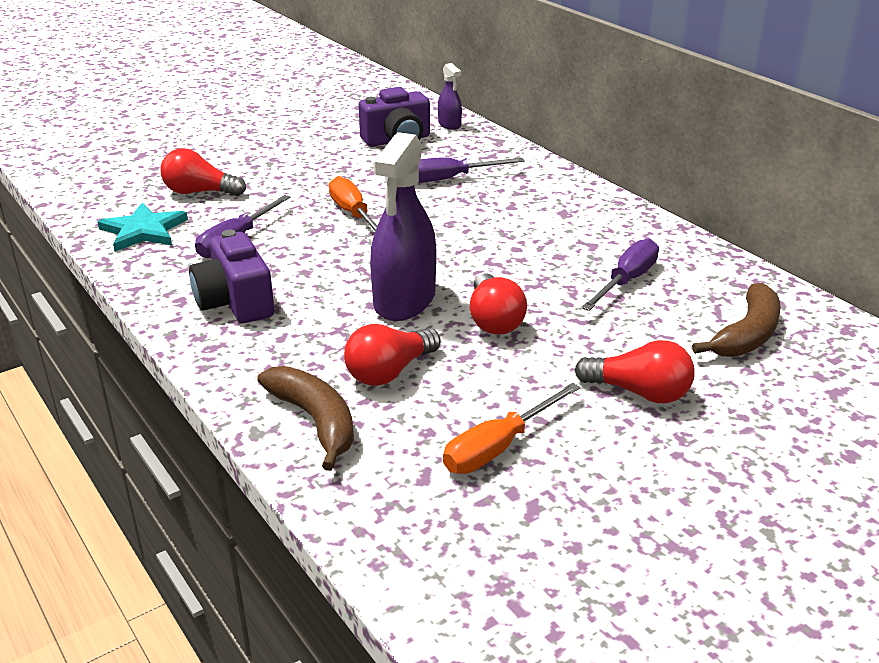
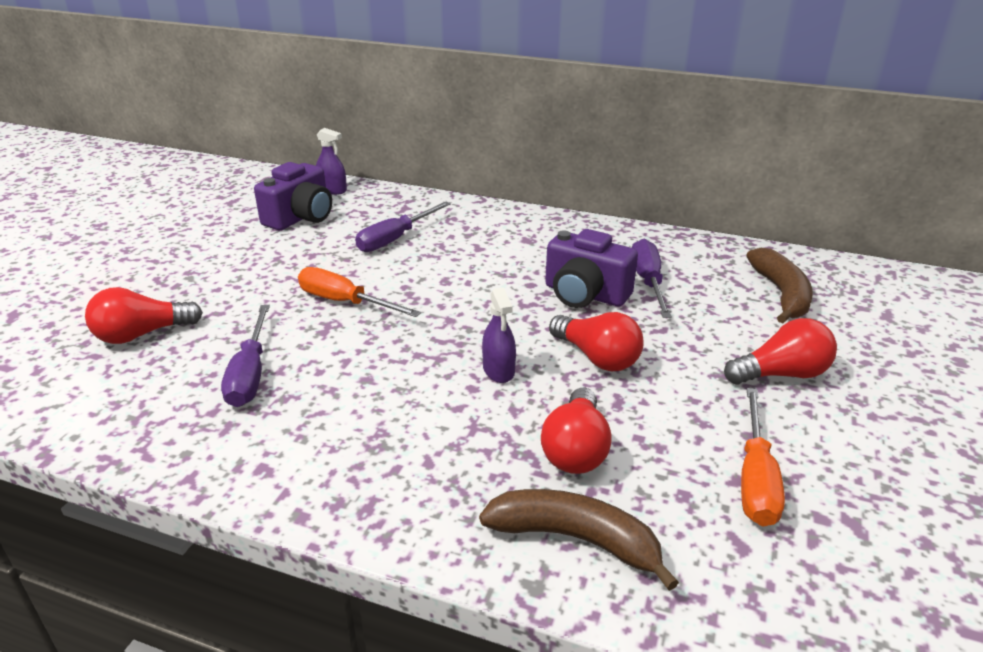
camera: 35 degrees left, 0 degrees up
turquoise star [97,203,188,252] -> none
purple camera [189,230,275,323] -> purple camera moved to [545,229,638,308]
purple spray bottle [370,132,436,321] -> purple spray bottle [482,288,516,383], size x0.49

